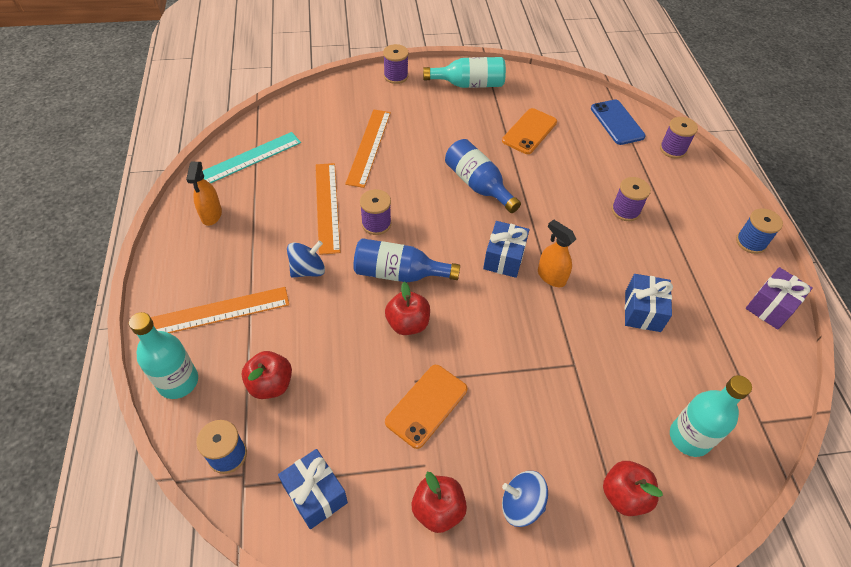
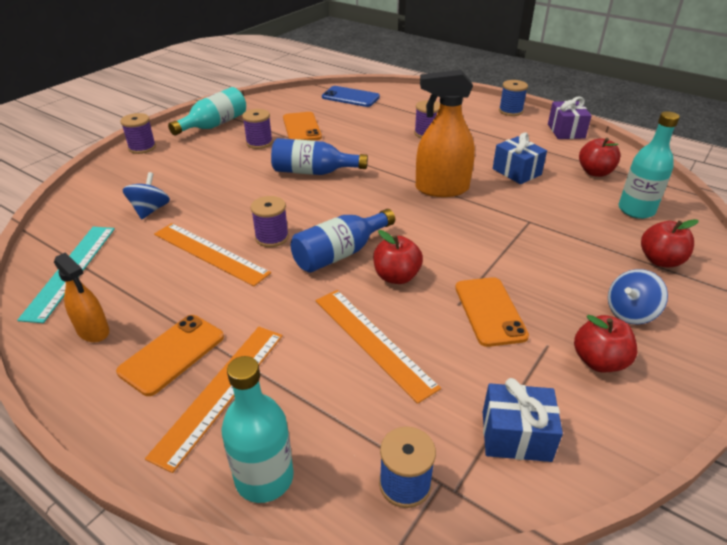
camera: 45 degrees left, 15 degrees down
red apple [242,351,292,399] -> red apple moved to [579,138,621,177]
blue spinning top [287,241,325,278] -> blue spinning top moved to [123,172,170,219]
orange ruler [345,109,391,188] -> orange ruler moved to [316,290,441,404]
blue gift [483,221,529,278] -> none
orange spray bottle [538,219,576,287] -> orange spray bottle [416,70,475,197], size x1.72
purple spool [660,117,698,158] -> purple spool moved to [242,109,273,149]
none -> orange phone [116,315,224,396]

